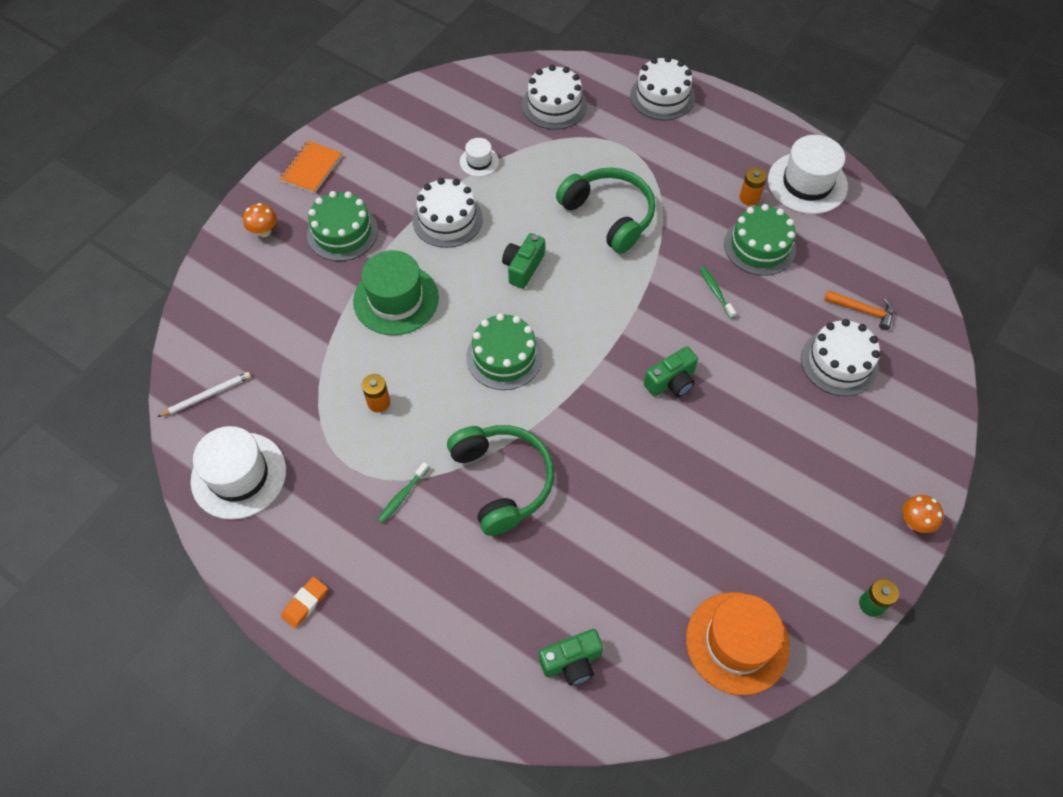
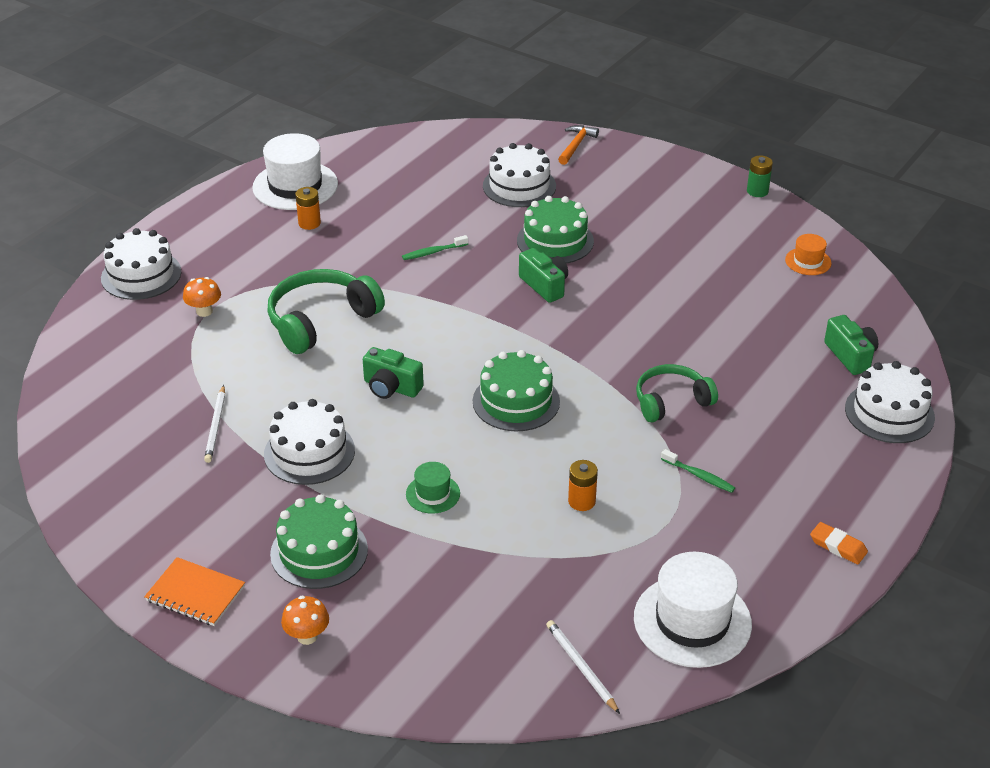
camera: 90 degrees left, 20 degrees down
green hat [353,250,439,335] -> green hat [406,462,460,514], size x0.50
green headphones [447,425,554,536] -> green headphones [636,364,718,423], size x0.66
white hat [460,138,499,177] -> white pencil [204,385,225,463]
white cake [522,65,587,130] -> white cake moved to [845,361,935,443]
orange hat [686,592,790,695] -> orange hat [785,234,831,275], size x0.50
green cake [724,204,796,276] -> green cake moved to [517,196,594,264]
orange hammer [824,290,894,330] -> orange hammer moved to [558,125,599,165]
orange mushroom [902,495,943,533] -> orange mushroom moved to [183,277,221,317]

